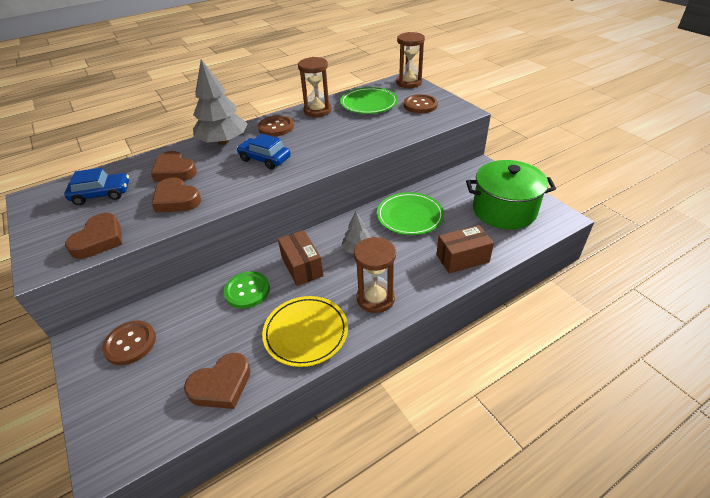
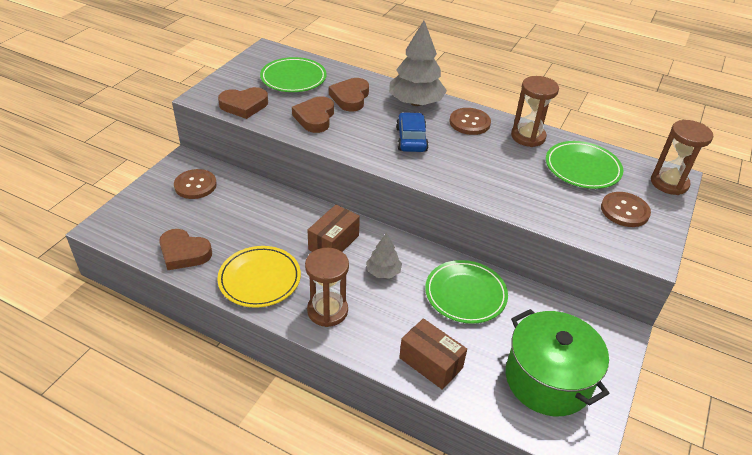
camera: 55 degrees right, 0 degrees up
blue car [64,168,129,205] -> green plate [260,57,327,92]
green button [224,271,270,309] -> none

